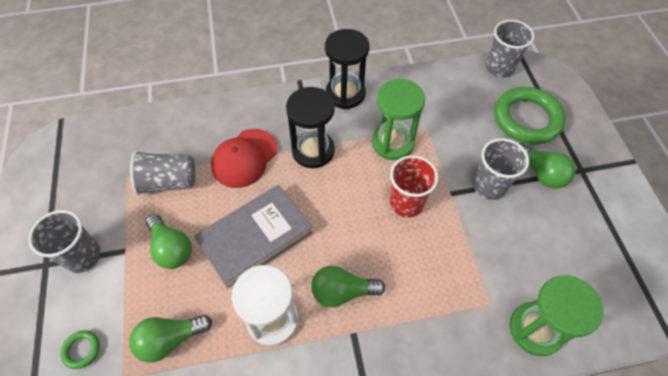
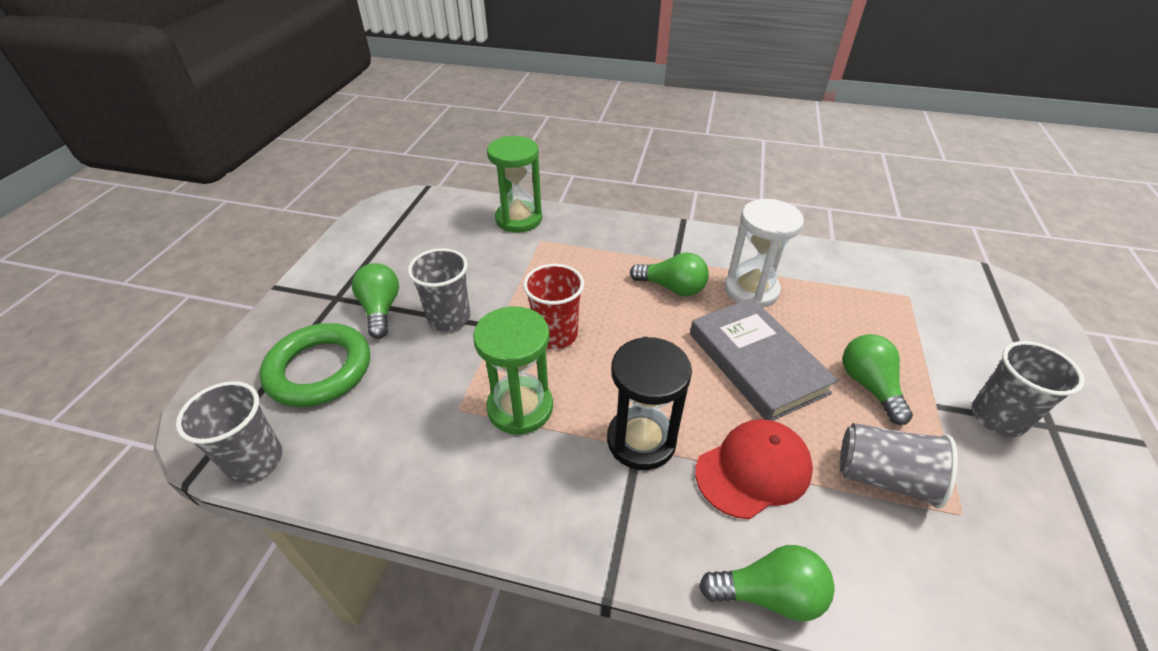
camera: 155 degrees left, 15 degrees down
green ring [60,330,100,369] -> none
green light bulb [129,315,212,363] -> green light bulb moved to [699,545,835,622]
grey book [194,185,312,289] -> grey book turned 75 degrees clockwise [690,298,838,421]
black hourglass [325,29,369,109] -> none

